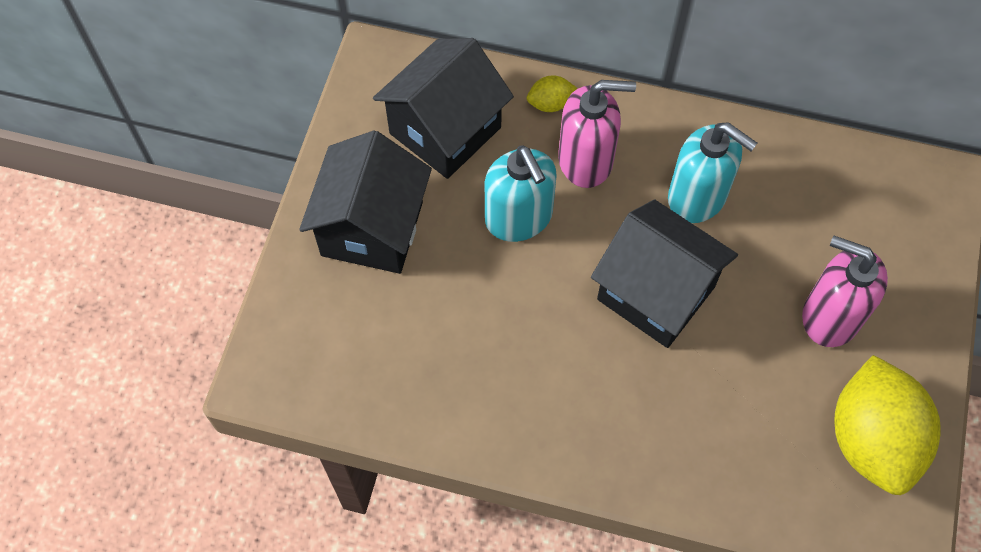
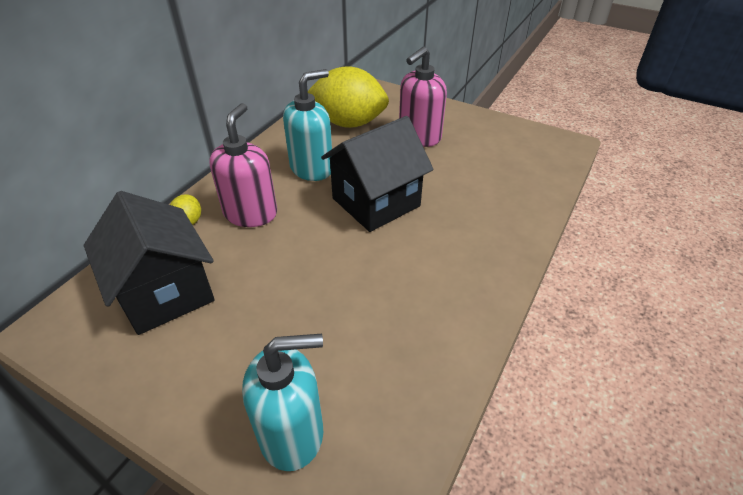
camera: 75 degrees left, 20 degrees down
black house [299,131,432,274] -> none
turquoise soap dispenser [485,145,557,242] -> turquoise soap dispenser moved to [242,334,323,471]
yellow lemon [834,355,941,495] -> yellow lemon moved to [308,67,389,128]

